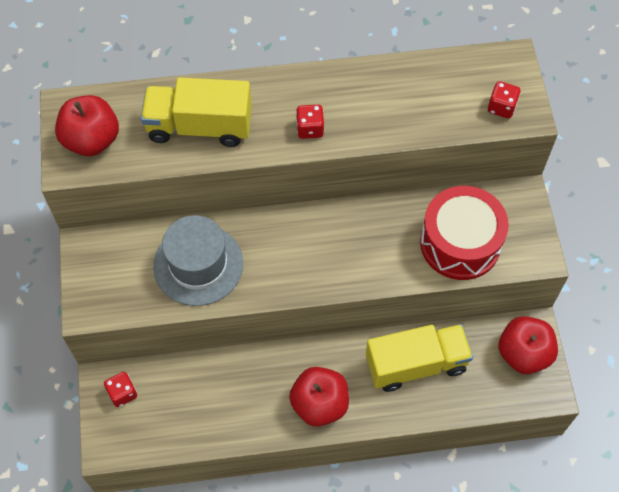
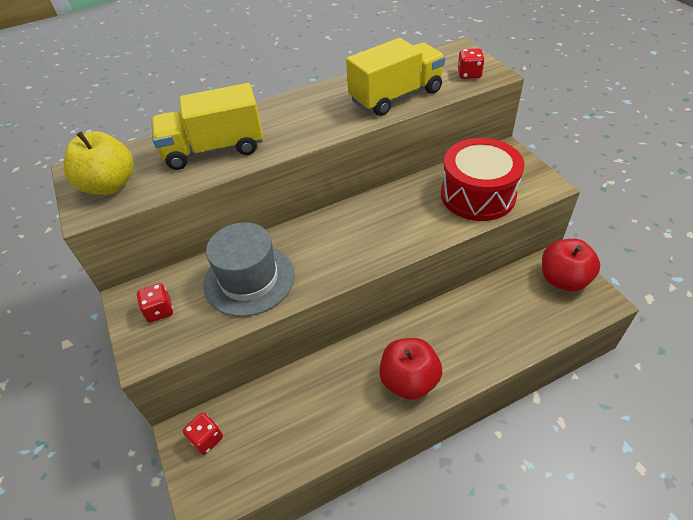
camera: 15 degrees left, 15 degrees down
red apple [55,95,119,156] -> yellow apple [64,131,134,195]
red dice [296,105,324,139] -> red dice moved to [137,283,173,323]
yellow truck [366,324,473,392] -> yellow truck moved to [346,38,445,116]

